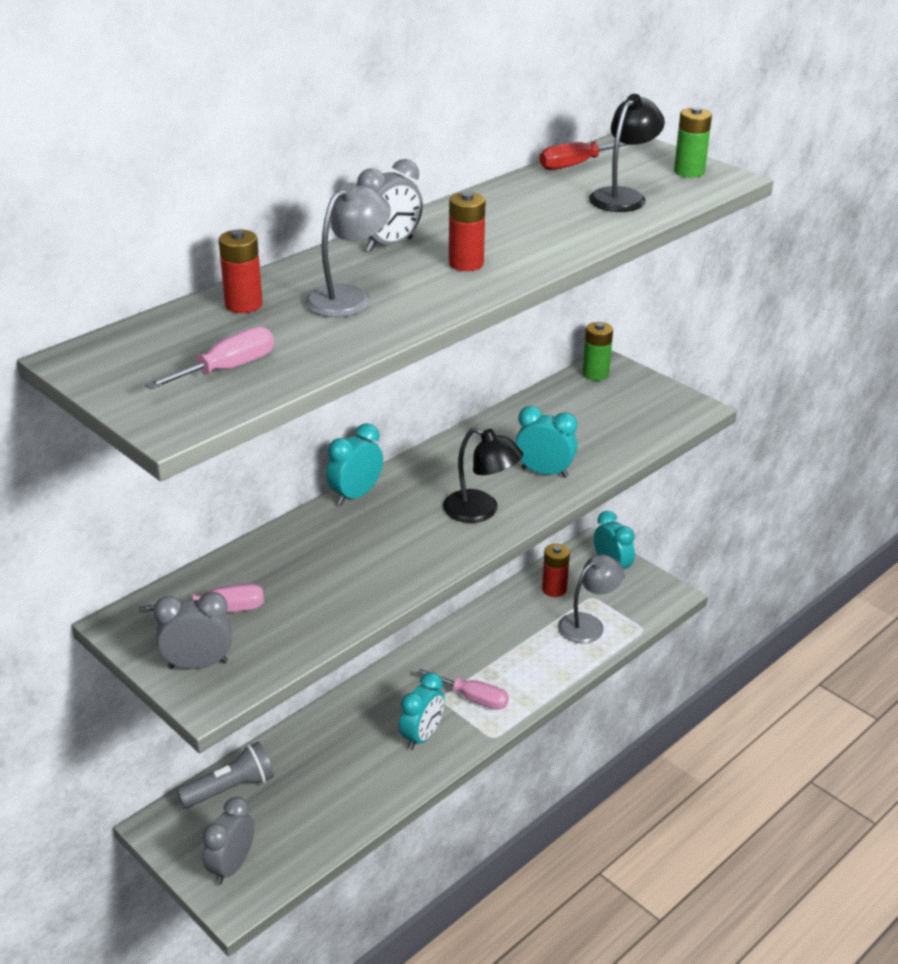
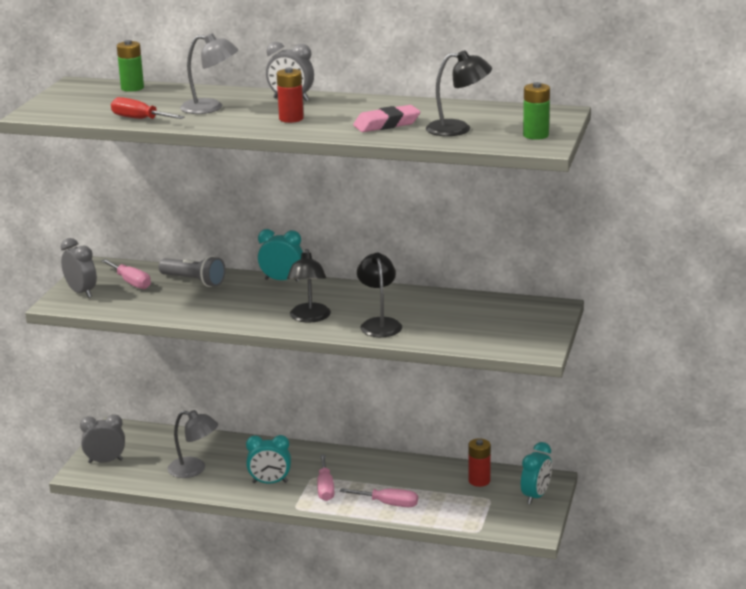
camera: 60 degrees right, 10 degrees down
pink screwdriver [145,327,274,389] -> pink screwdriver moved to [340,488,418,507]
grey flashlight [177,742,274,809] -> grey flashlight moved to [158,256,226,287]
red battery [219,230,263,313] -> none
turquoise clock [515,406,578,478] -> black lamp [357,253,402,337]
red screwdriver [539,141,630,170] -> red screwdriver moved to [111,97,185,119]
grey lamp [558,555,624,643] -> grey lamp moved to [167,410,218,478]
green battery [583,322,613,381] -> green battery moved to [117,40,144,92]
none -> pink eraser [353,105,420,132]

